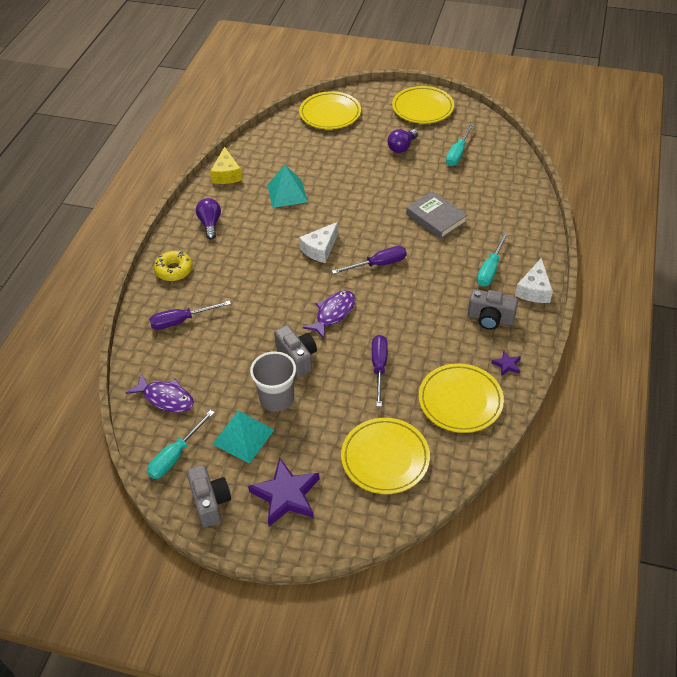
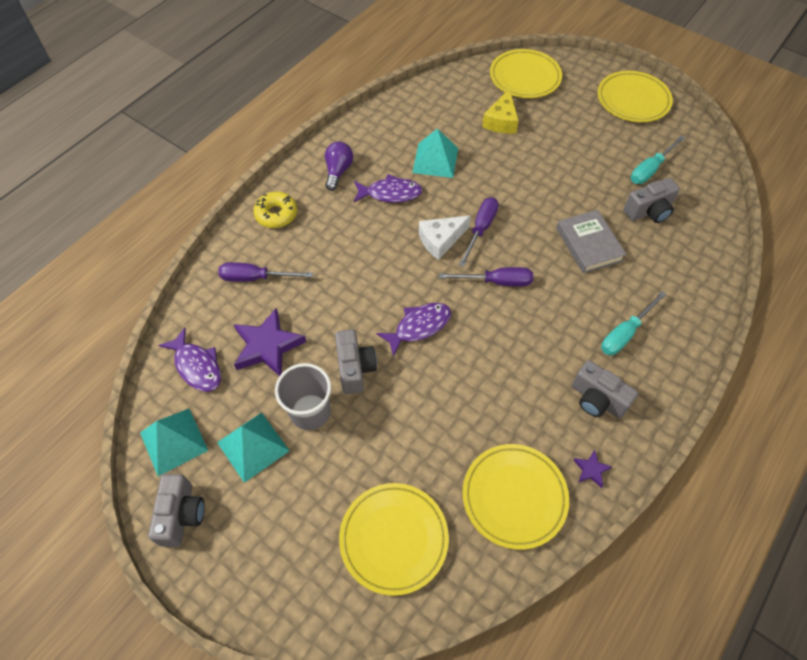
camera: 20 degrees right, 10 degrees up
turquoise screwdriver [147,410,215,479] -> turquoise pyramid [140,409,208,476]
yellow cheese [210,146,243,184] -> yellow cheese moved to [482,88,519,134]
purple star [248,458,320,526] -> purple star moved to [234,308,306,376]
purple screwdriver [372,335,388,407] -> purple screwdriver moved to [459,197,499,267]
purple light bulb [388,129,418,153] -> none
white cheese [515,258,553,303] -> none
none -> purple fish [354,174,422,203]
none -> grey camera [623,178,680,223]

